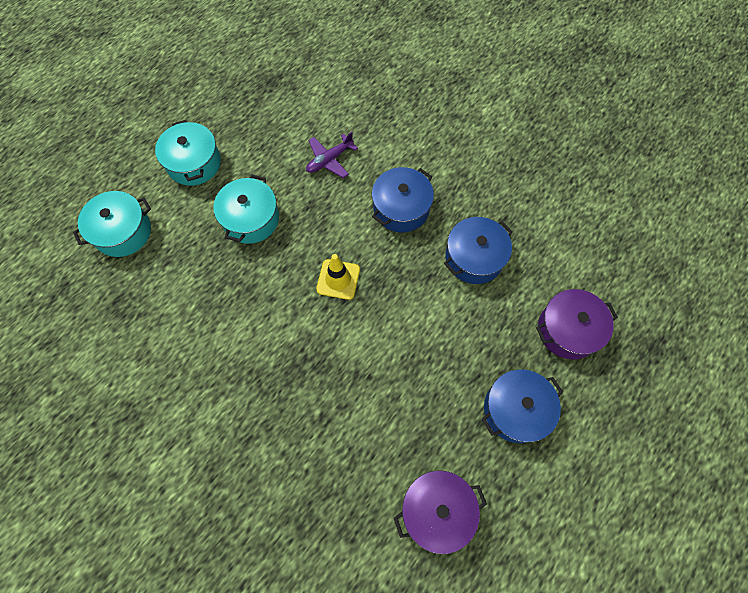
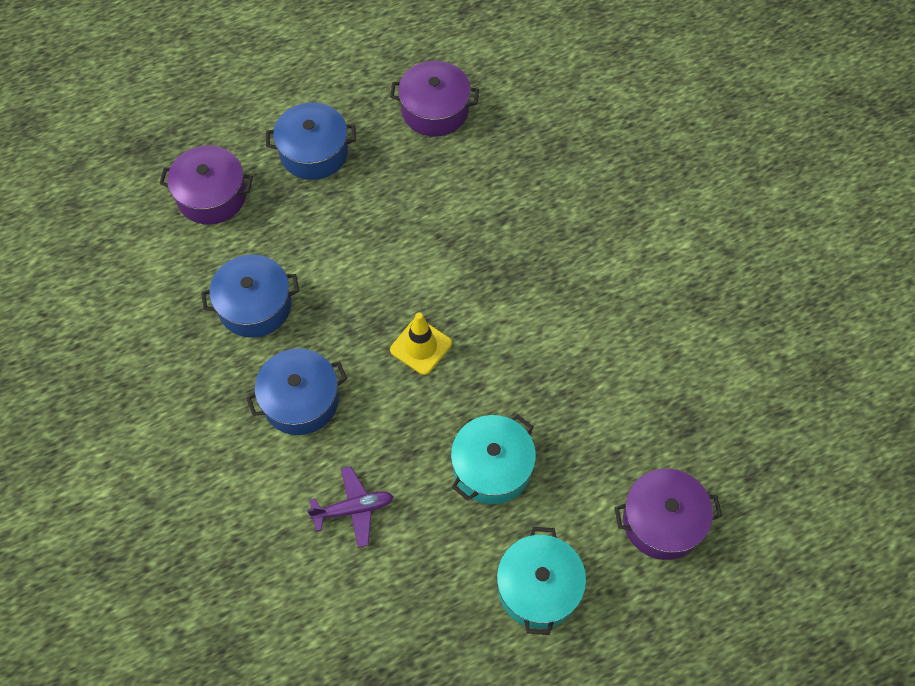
camera: 155 degrees left, 5 degrees down
turquoise pot [73,191,151,257] -> purple pot [614,468,722,560]

